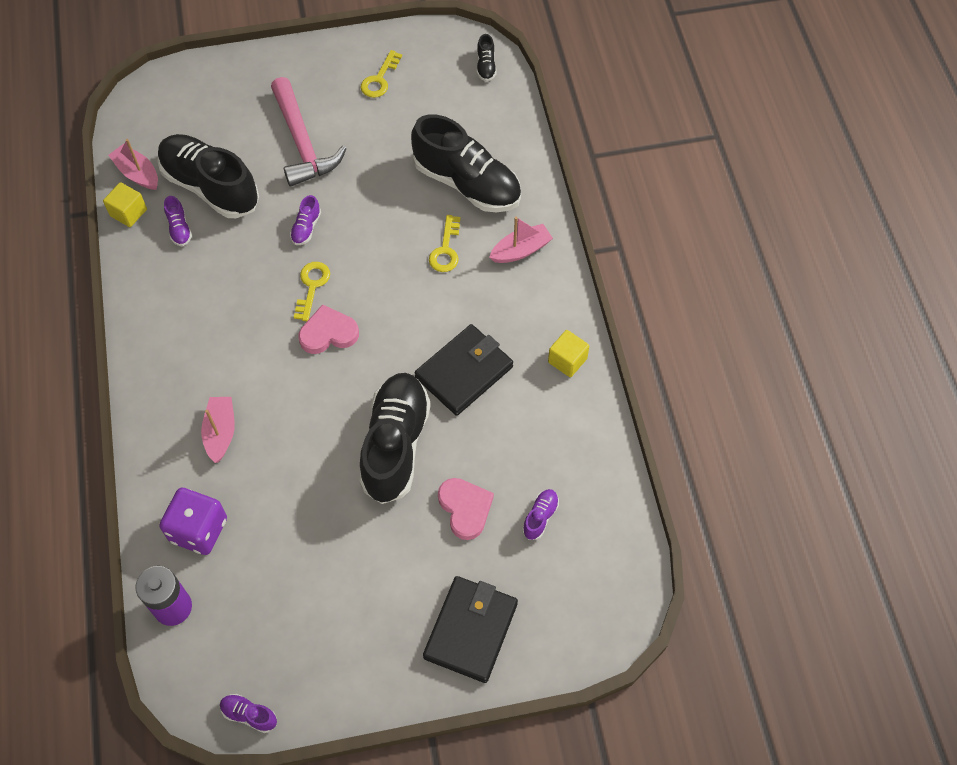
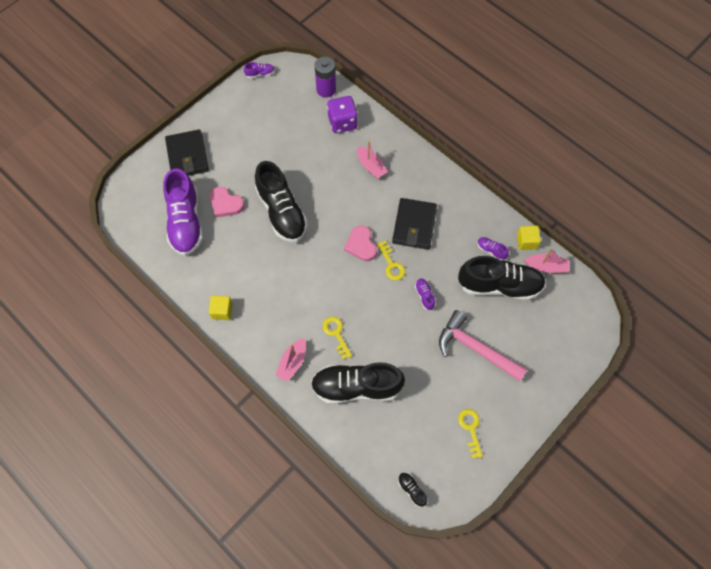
camera: 145 degrees right, 5 degrees up
pink heart [298,304,359,354] -> pink heart turned 120 degrees clockwise [344,225,377,261]
black wallet [415,324,513,416] -> black wallet moved to [392,198,437,250]
purple shoe [522,489,559,540] -> purple shoe [163,168,203,256], size x2.49

